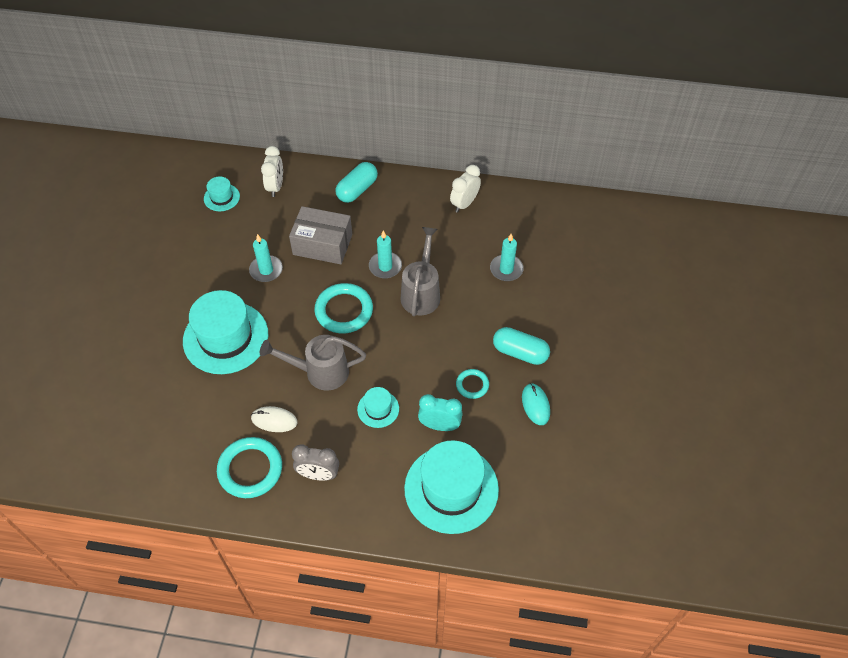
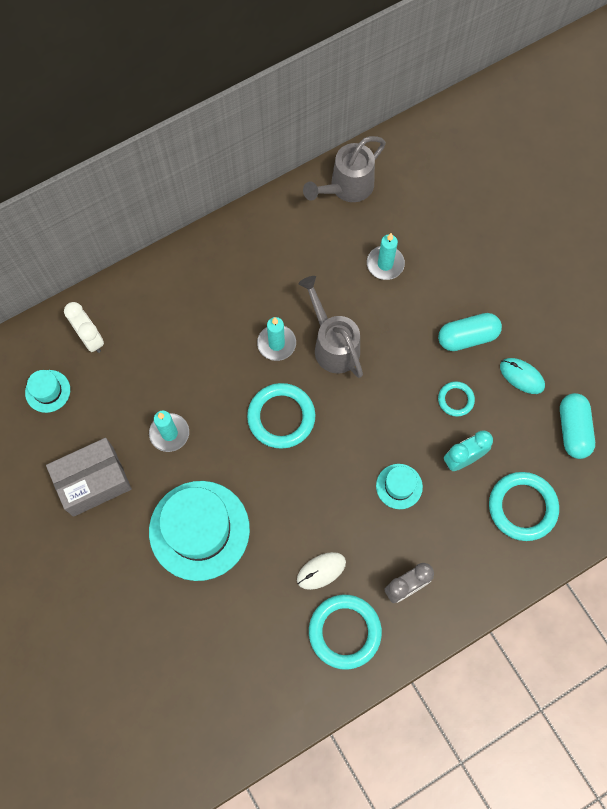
camera: 40 degrees left, 15 degrees up
grey watering can [260,335,366,391] -> grey watering can moved to [303,136,386,202]
grey box [289,206,352,264] -> grey box moved to [46,438,132,517]
turquoise capsule [336,162,378,203] -> turquoise capsule moved to [560,393,595,459]
turquoise hat [404,440,499,534] -> turquoise ring [489,472,559,541]
white clock [450,165,481,213] -> none

